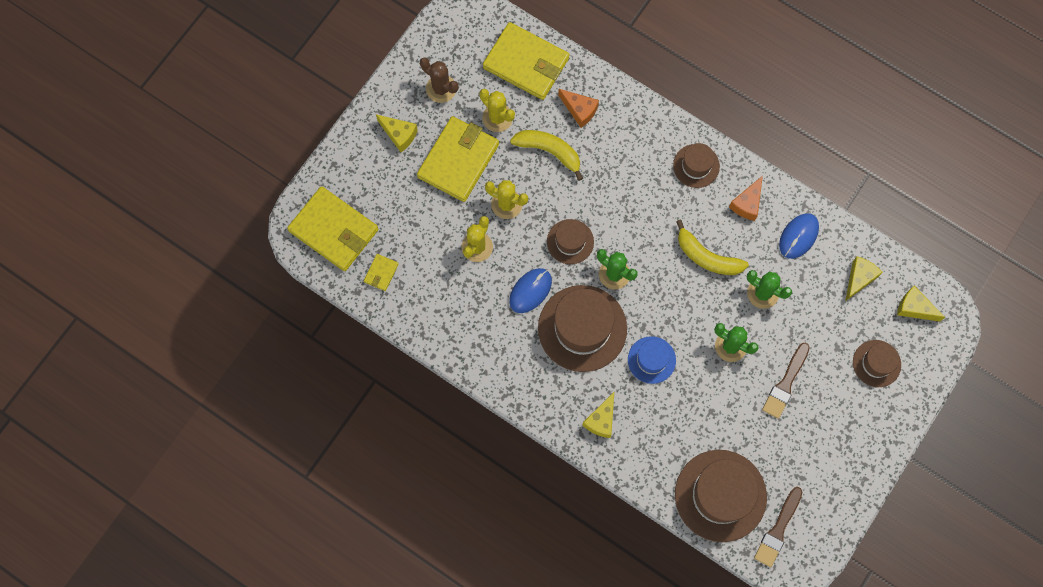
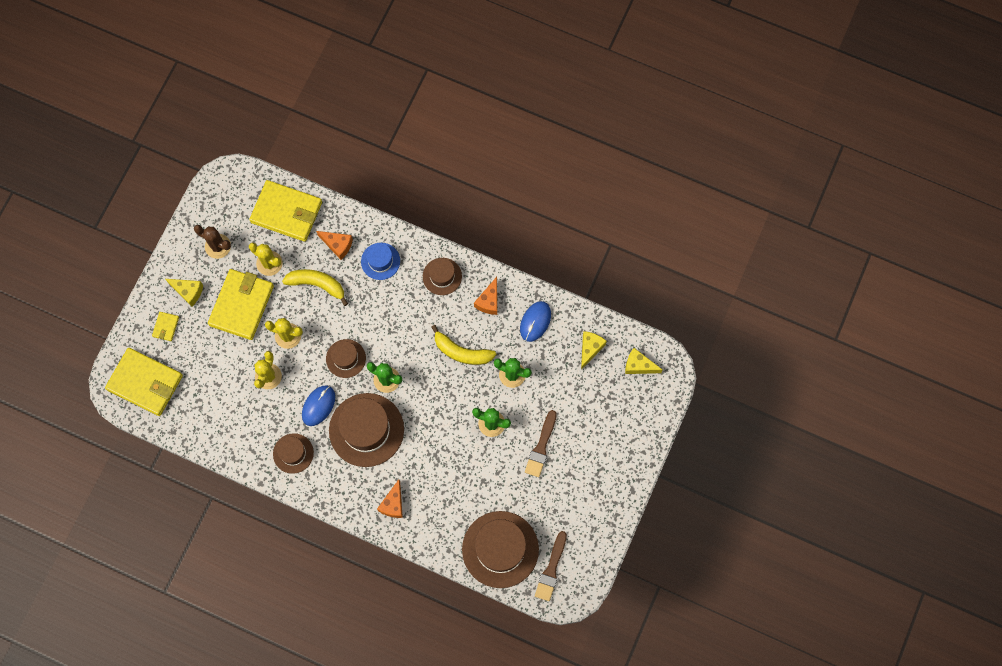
camera: 10 degrees left, 0 degrees up
yellow wallet [364,254,399,291] -> yellow wallet moved to [152,312,179,341]
yellow cheese [583,392,614,438] -> orange cheese [377,479,403,518]
blue hat [628,336,676,384] -> blue hat moved to [361,243,400,280]
brown hat [853,340,901,387] -> brown hat moved to [273,433,314,474]

